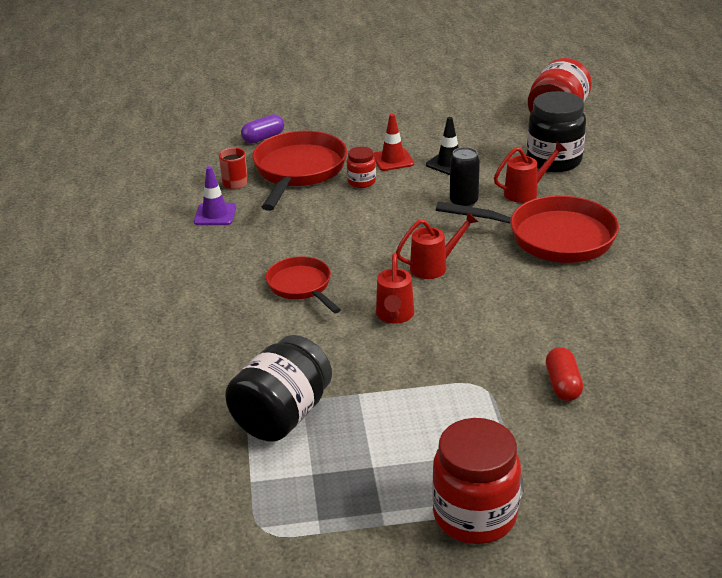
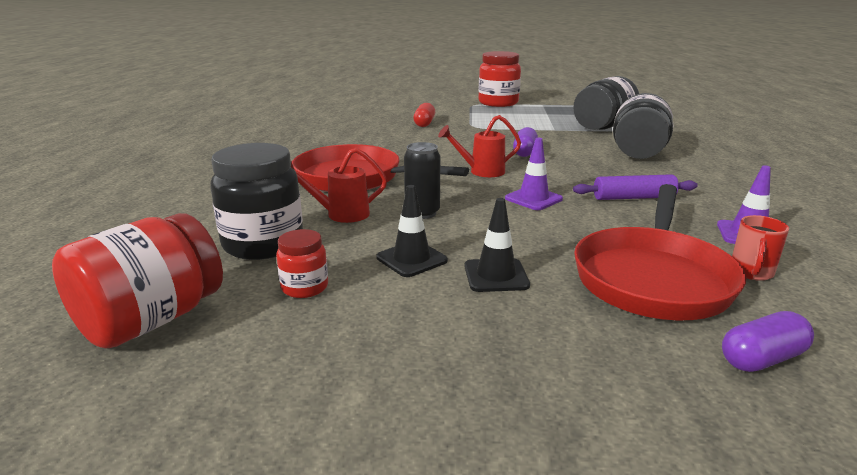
camera: 170 degrees left, 10 degrees down
red pan [266,256,341,313] -> none
red jar [347,147,376,188] -> red jar moved to [276,229,328,298]
red traffic cone [373,114,414,171] -> black traffic cone [464,198,530,292]
red watering can [376,253,414,324] -> purple capsule [513,127,538,157]
none -> purple traffic cone [505,138,563,210]
none -> purple rolling pin [573,174,698,200]
none -> black jar [613,93,673,159]

